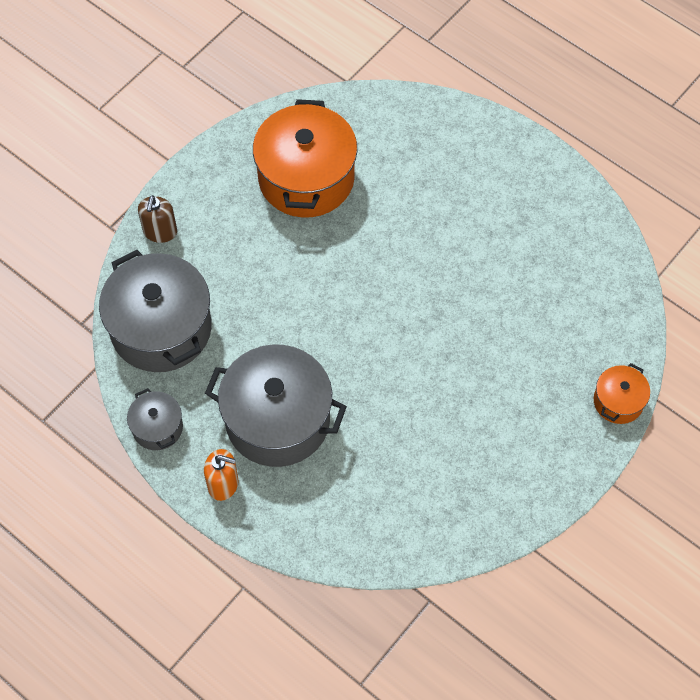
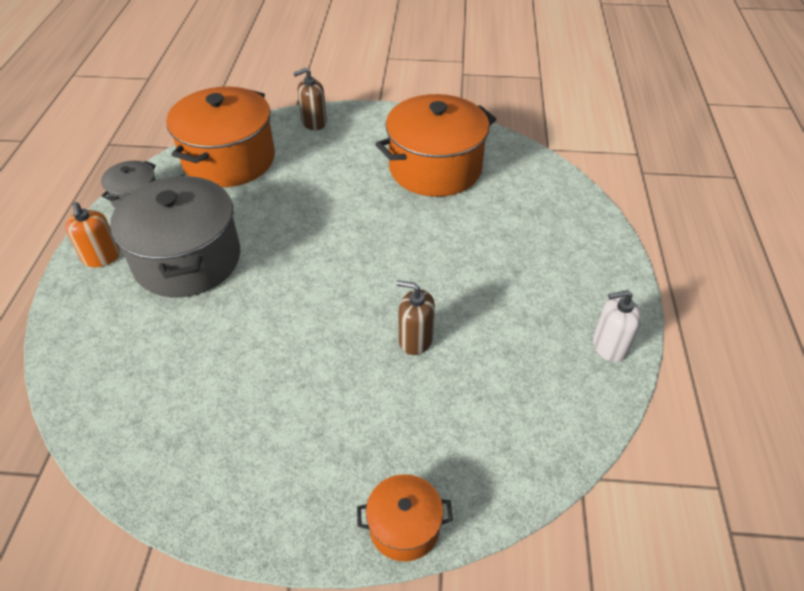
camera: 55 degrees right, 15 degrees down
grey pot [99,250,212,372] -> orange pot [166,87,275,187]
none -> brown soap dispenser [397,280,435,355]
none -> white soap dispenser [593,290,642,362]

